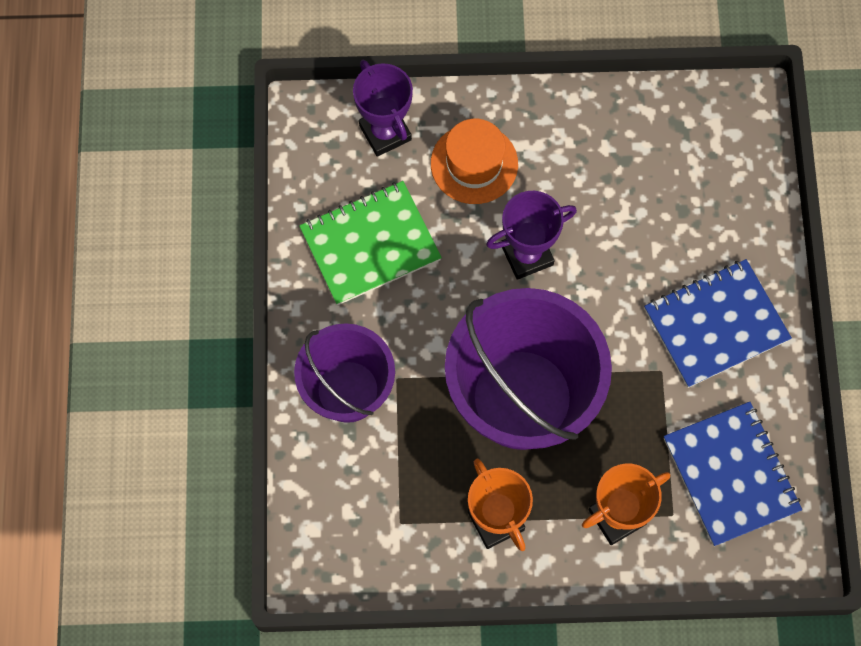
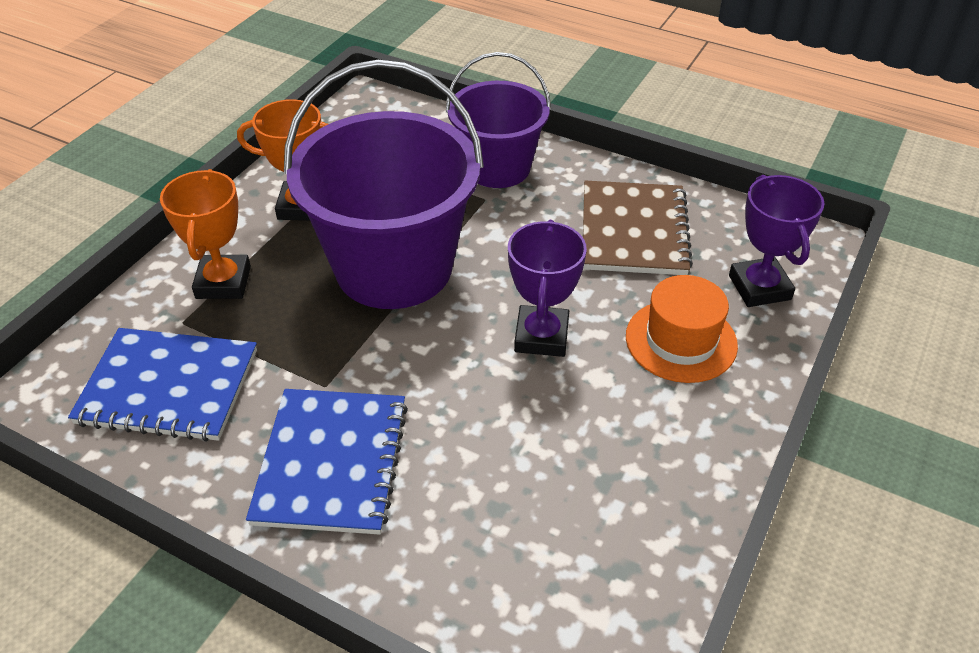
camera: 120 degrees right, 25 degrees down
green notebook [299,181,442,305] -> brown notebook [583,181,693,275]
purple trophy [353,60,413,157] -> purple trophy turned 75 degrees clockwise [729,175,825,307]

